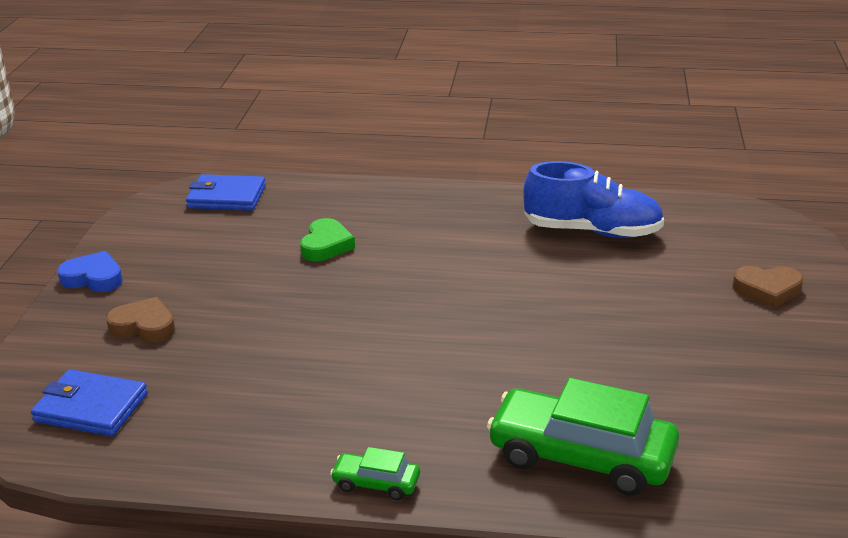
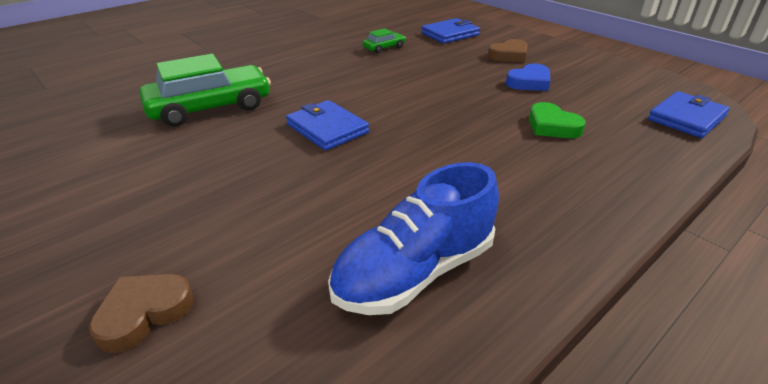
camera: 130 degrees right, 5 degrees up
blue heart [57,251,123,292] -> blue heart moved to [506,64,550,91]
green car [330,447,420,500] -> green car moved to [363,28,406,54]
none -> blue wallet [286,100,369,151]

